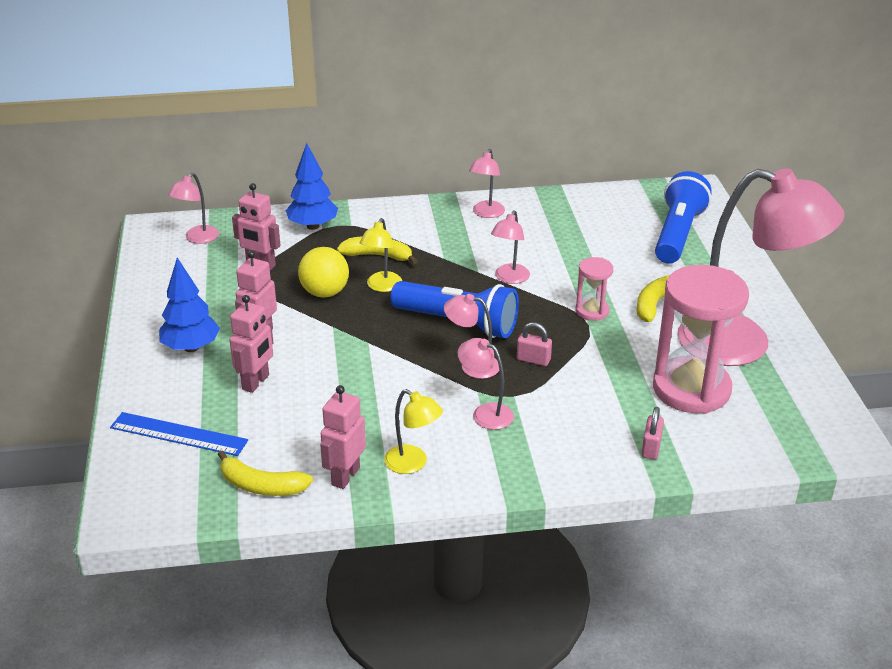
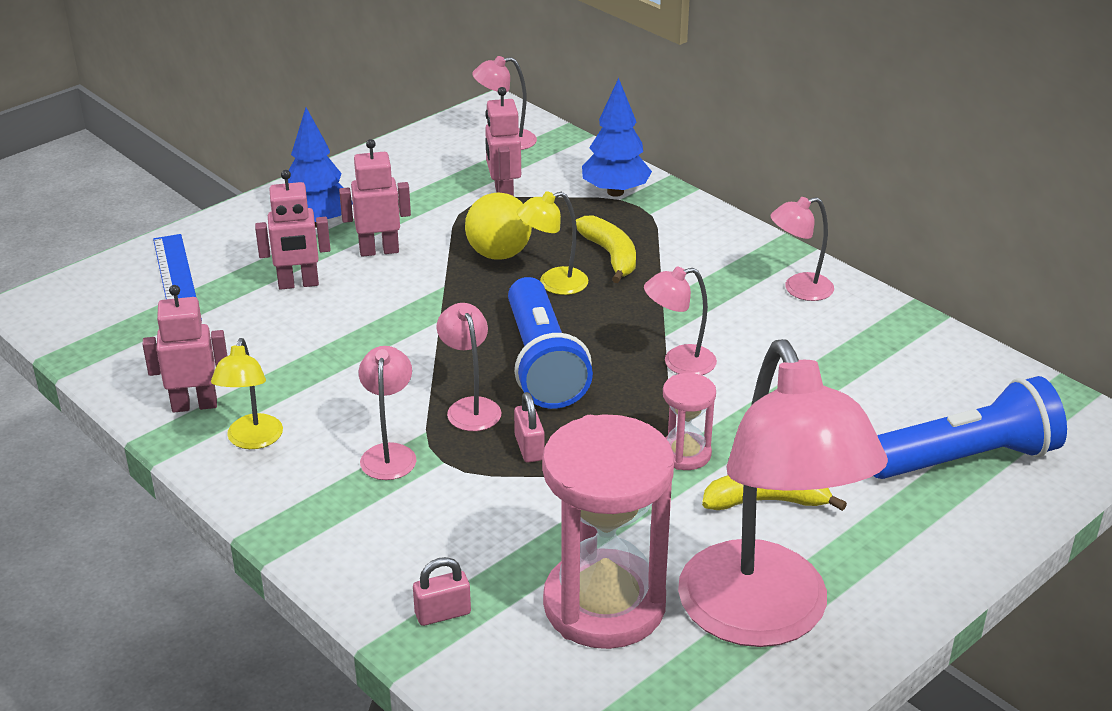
camera: 55 degrees right, 0 degrees up
yellow banana [218,450,313,496] -> none

